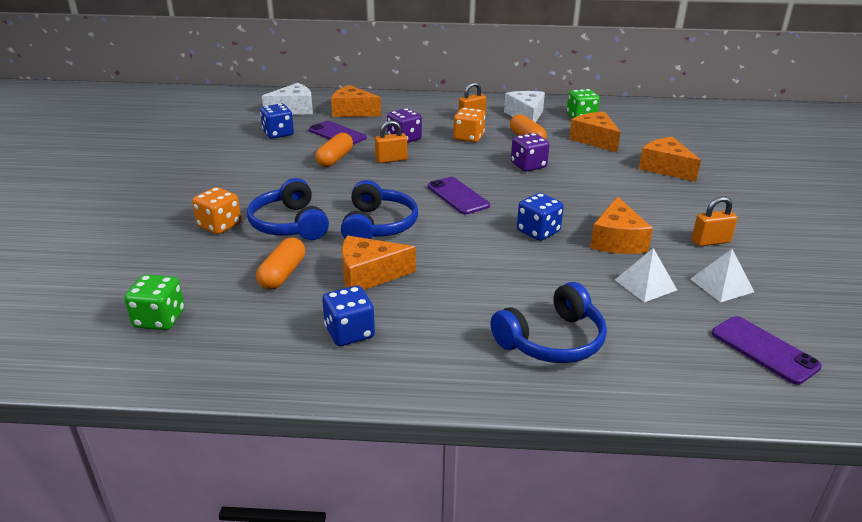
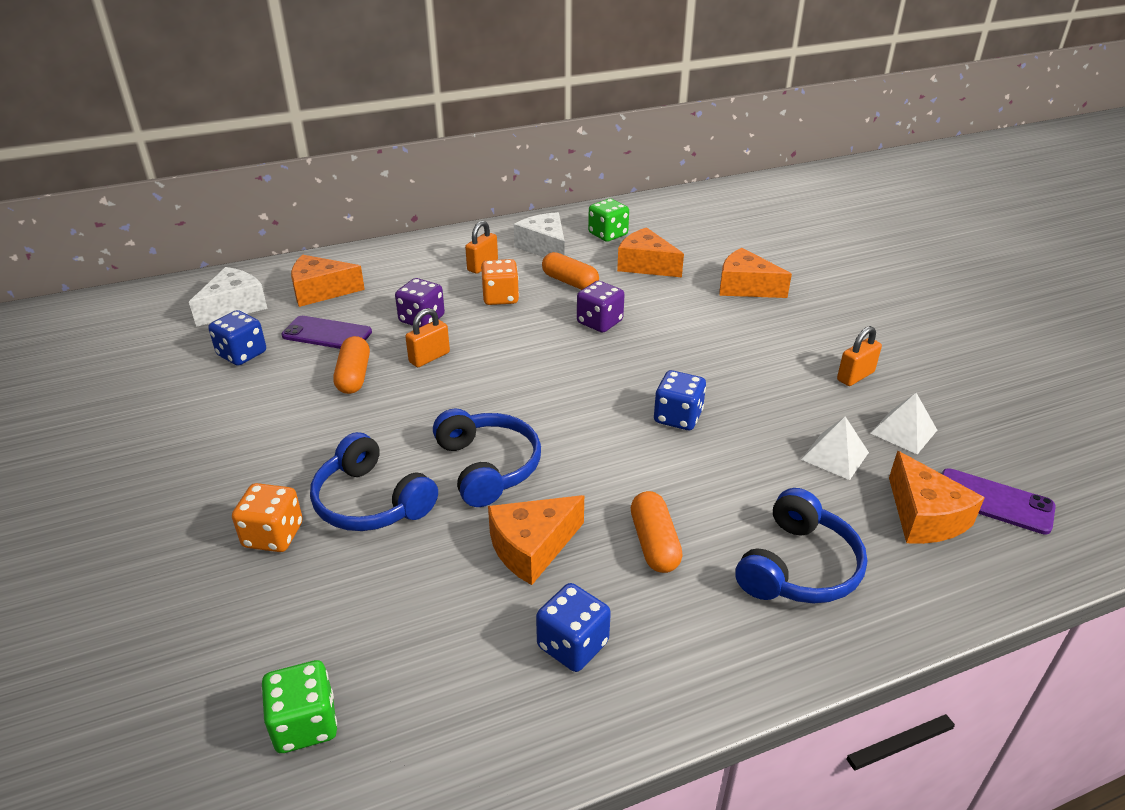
camera: 25 degrees left, 5 degrees up
orange capsule [256,238,305,289] -> orange capsule moved to [631,491,683,573]
purple phone [428,177,490,214] -> none
orange cheese [590,197,653,254] -> orange cheese moved to [889,451,985,544]

